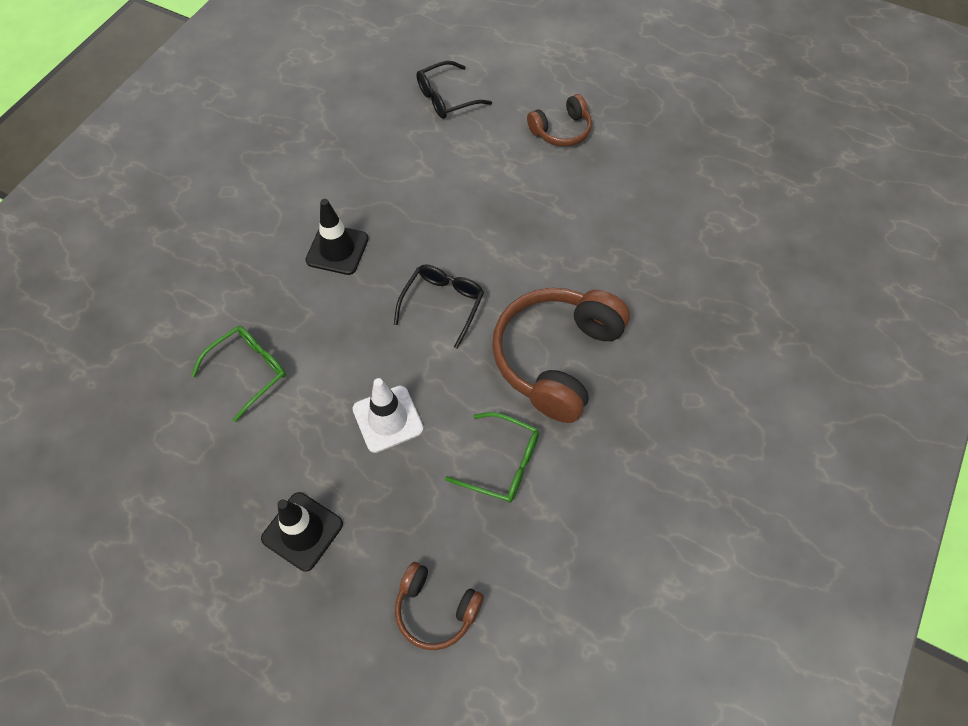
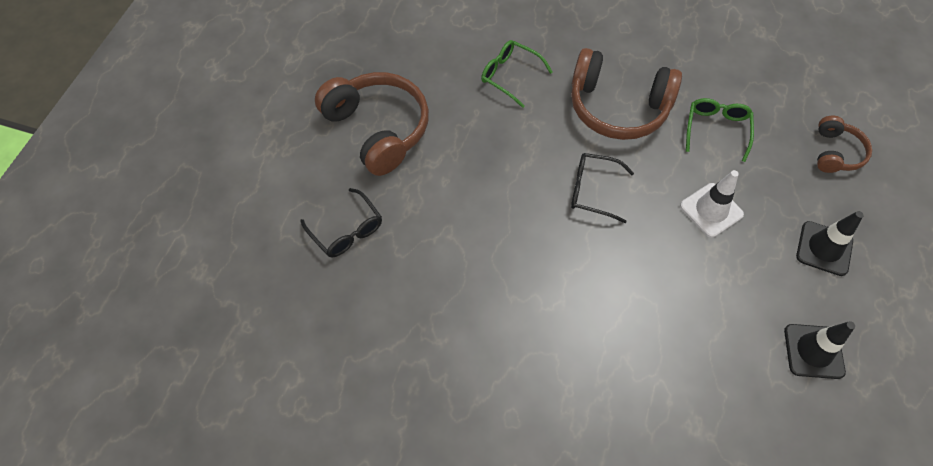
camera: 100 degrees left, 0 degrees up
green glasses [191,326,286,422] -> green glasses moved to [481,40,553,108]
black traffic cone [305,199,369,275] -> black traffic cone moved to [784,321,855,379]
brown headphones [527,94,592,147] -> brown headphones [315,72,429,176], size x1.87

